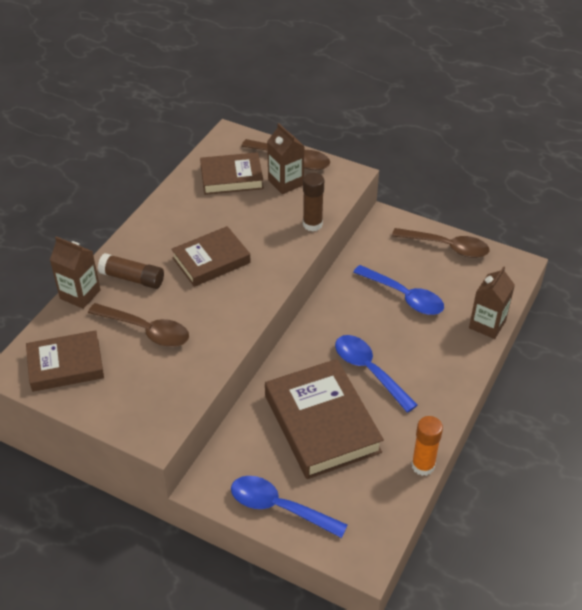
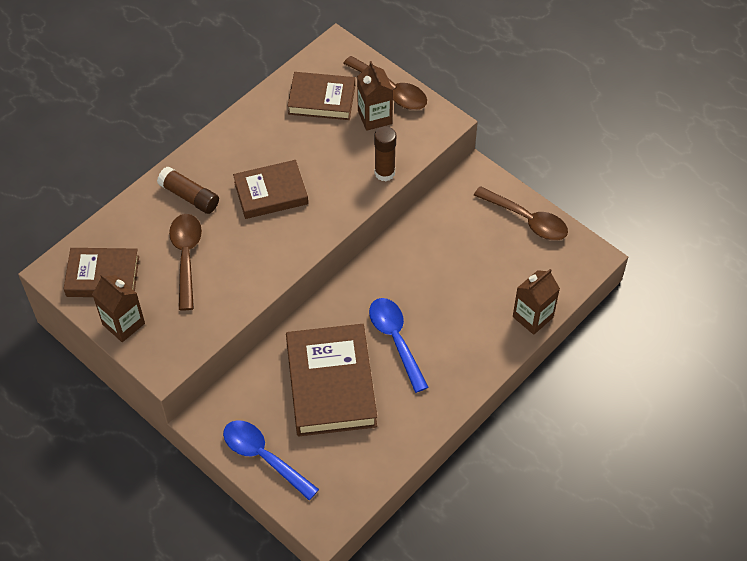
camera: 15 degrees right, 10 degrees up
brown carton [50,236,101,309] -> brown carton moved to [92,274,145,342]
brown spoon [88,303,189,347] -> brown spoon turned 135 degrees counterclockwise [169,214,202,310]
blue spoon [353,265,444,315] -> none
orange glue stick [412,416,443,476] -> none

